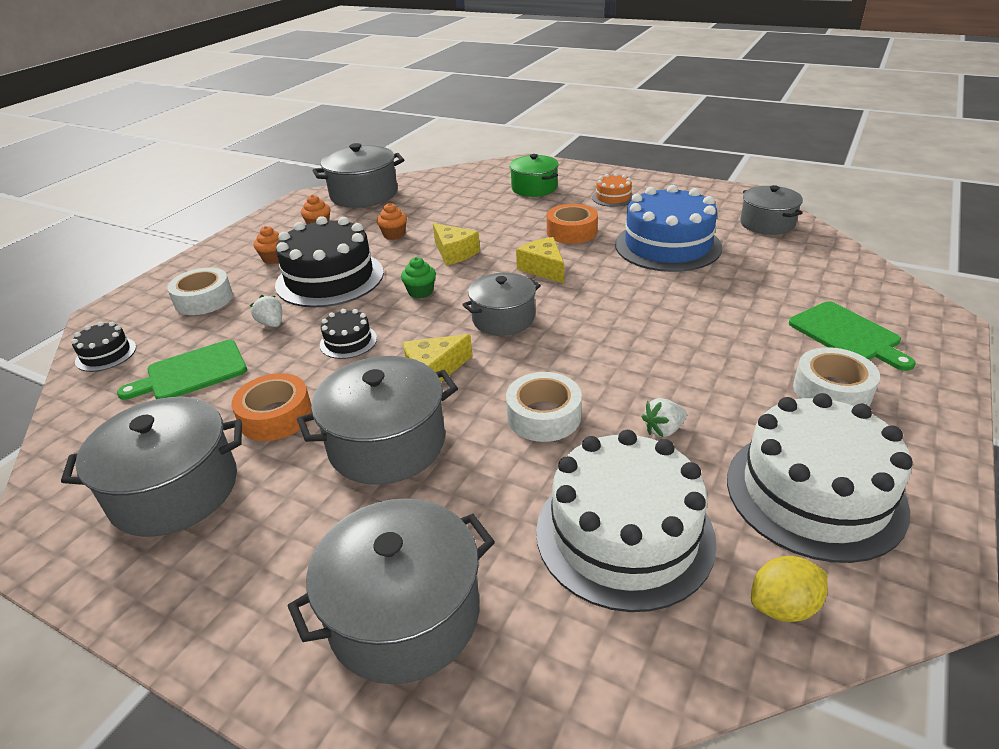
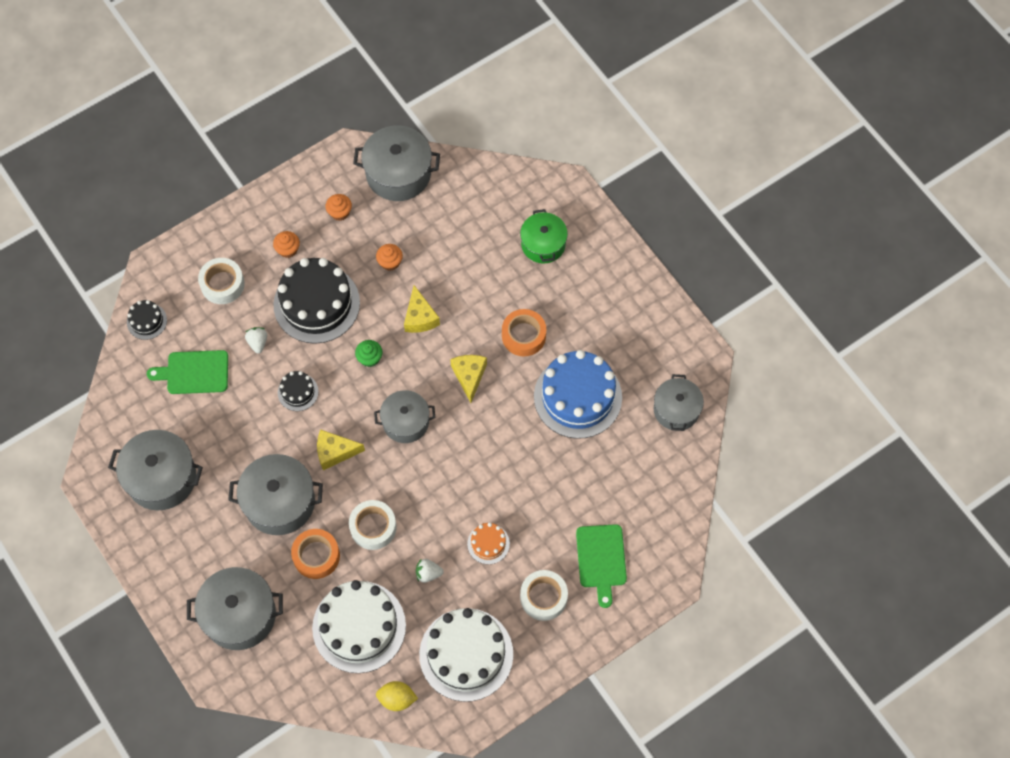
camera: 25 degrees right, 30 degrees up
orange tape [231,373,312,441] -> orange tape moved to [291,529,340,579]
orange cake [592,173,633,207] -> orange cake moved to [467,522,510,564]

